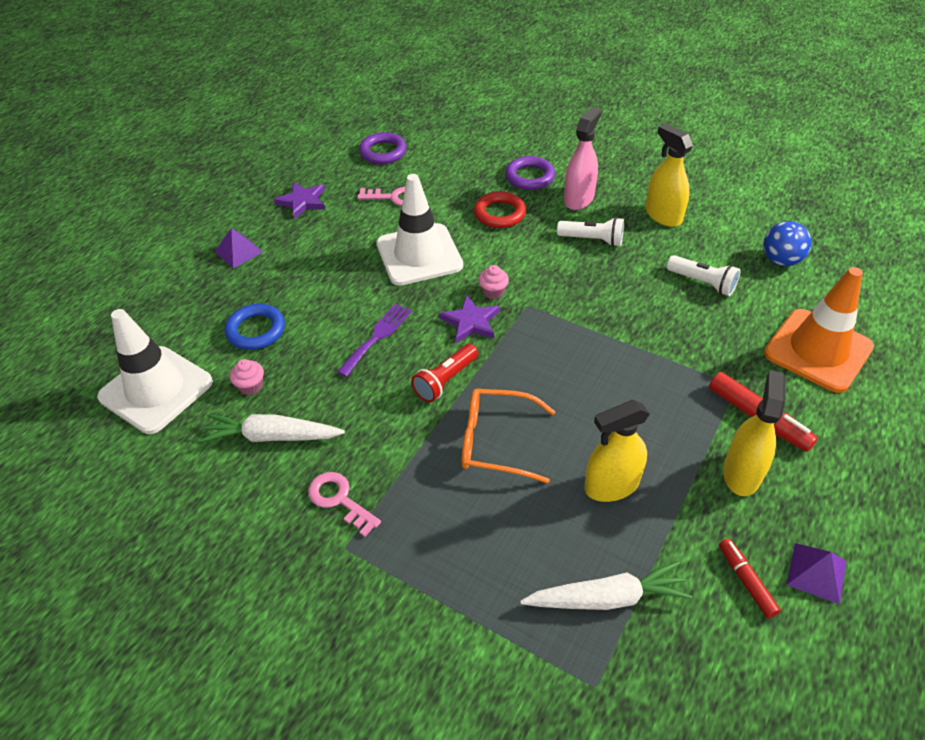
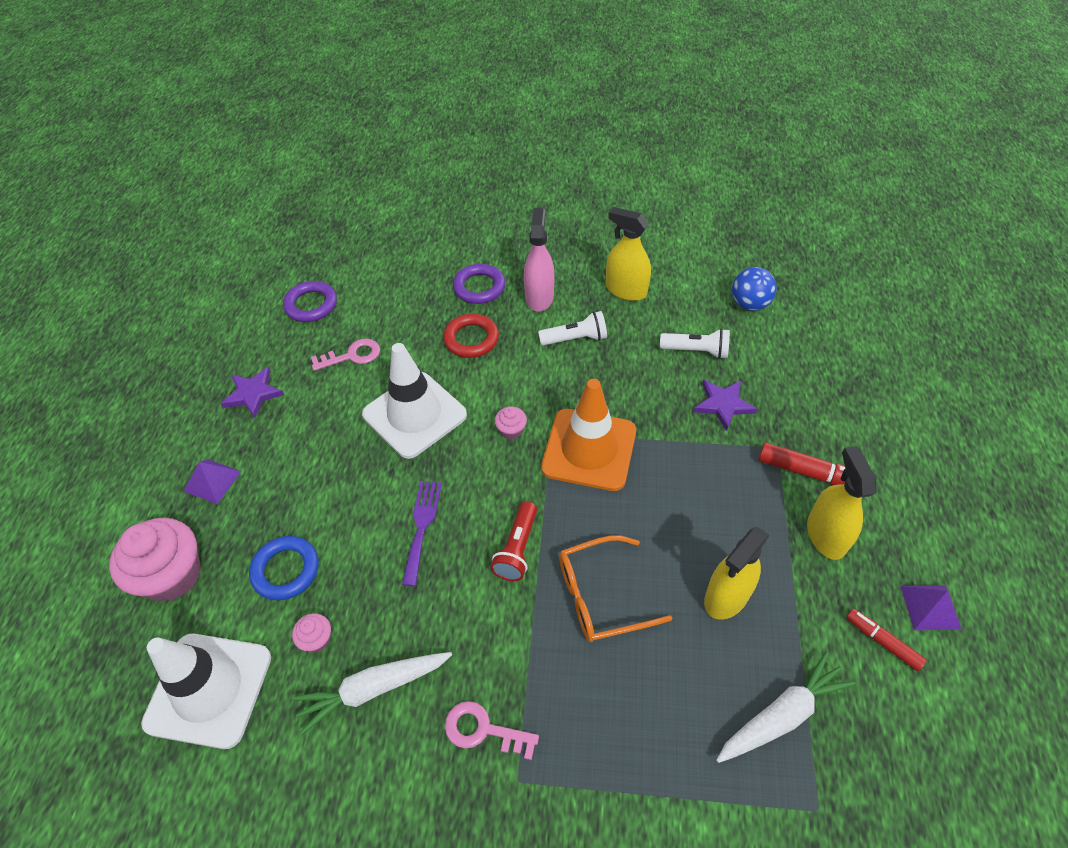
camera: 25 degrees left, 5 degrees up
purple star [439,295,500,343] -> purple star moved to [693,379,757,431]
orange traffic cone [764,267,874,393] -> orange traffic cone moved to [541,379,636,491]
none -> pink cupcake [109,518,201,602]

